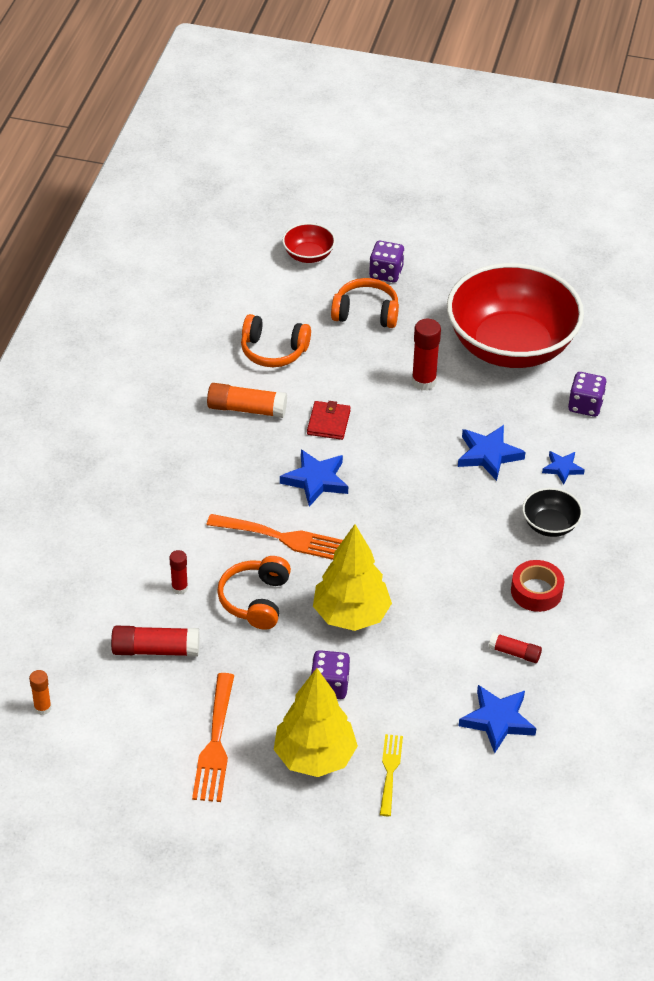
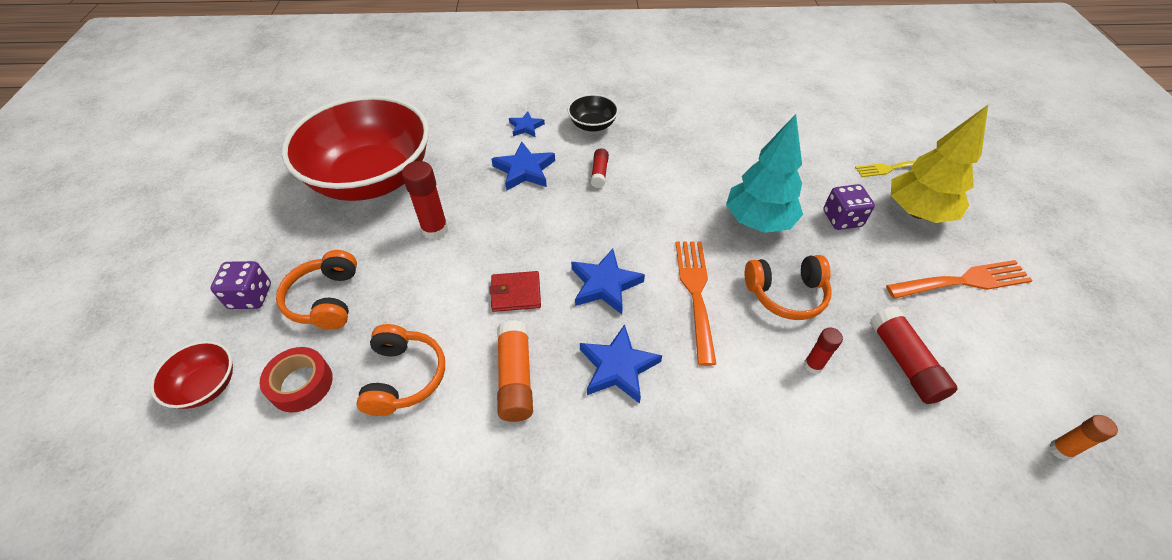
camera: 105 degrees left, 5 degrees up
yellow tree [313,524,392,631] -> turquoise tree [726,114,803,233]
blue star [459,685,536,754] -> blue star moved to [580,324,662,404]
red glue stick [488,632,542,663] -> red glue stick moved to [590,148,609,188]
red tape [511,560,564,612] -> red tape moved to [260,347,333,412]
purple dice [568,372,607,417] -> none

